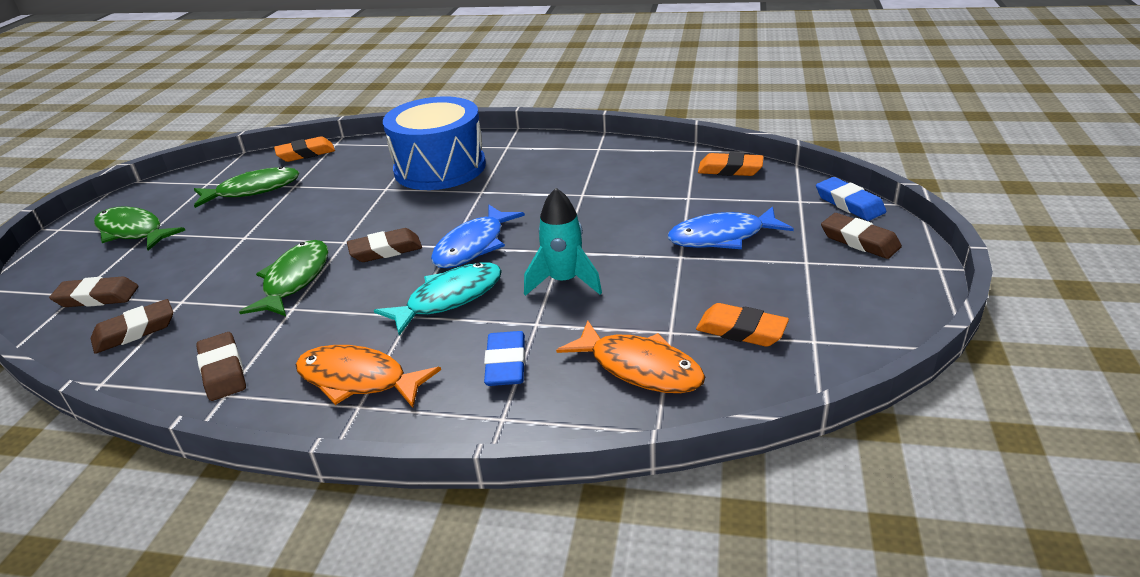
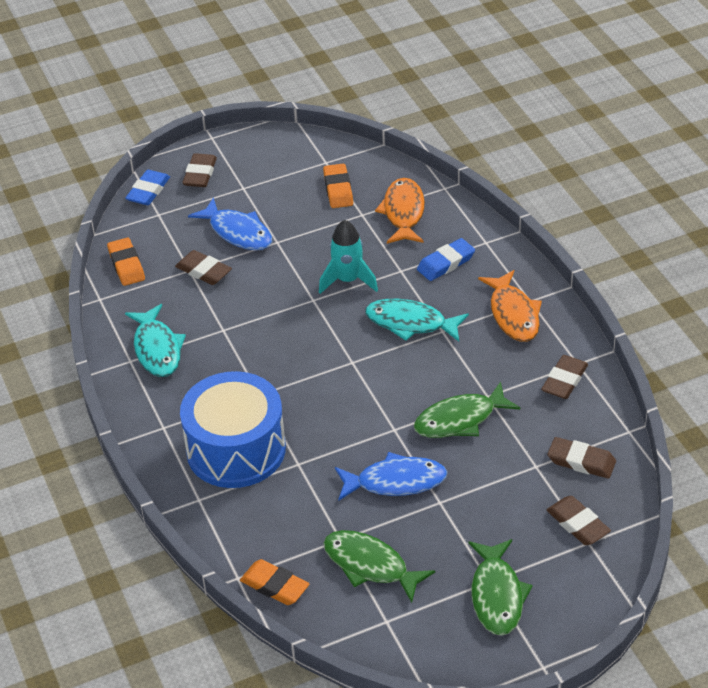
camera: 125 degrees left, 10 degrees up
brown eraser [347,228,422,262] -> brown eraser moved to [175,250,232,285]
blue fish [431,205,525,268] -> blue fish moved to [335,452,447,501]
none -> turquoise fish [125,304,186,377]

